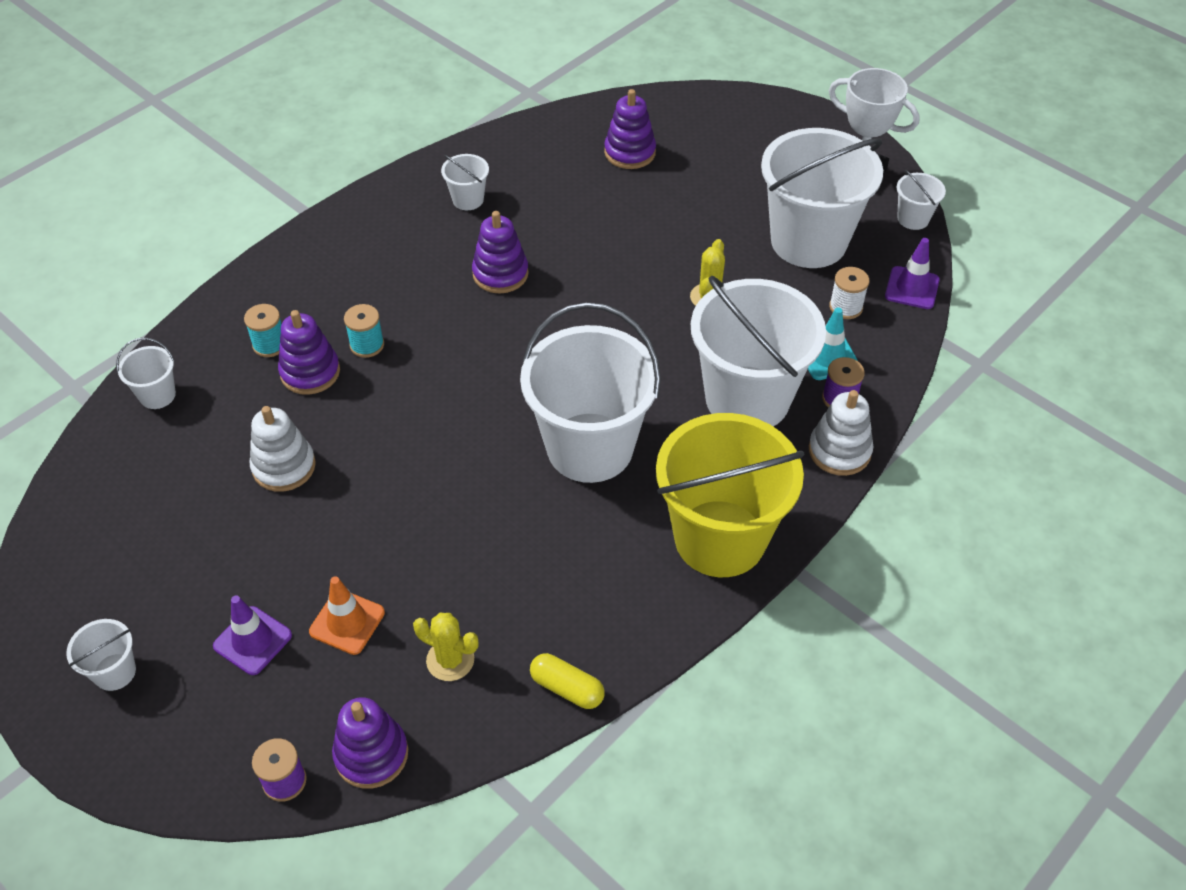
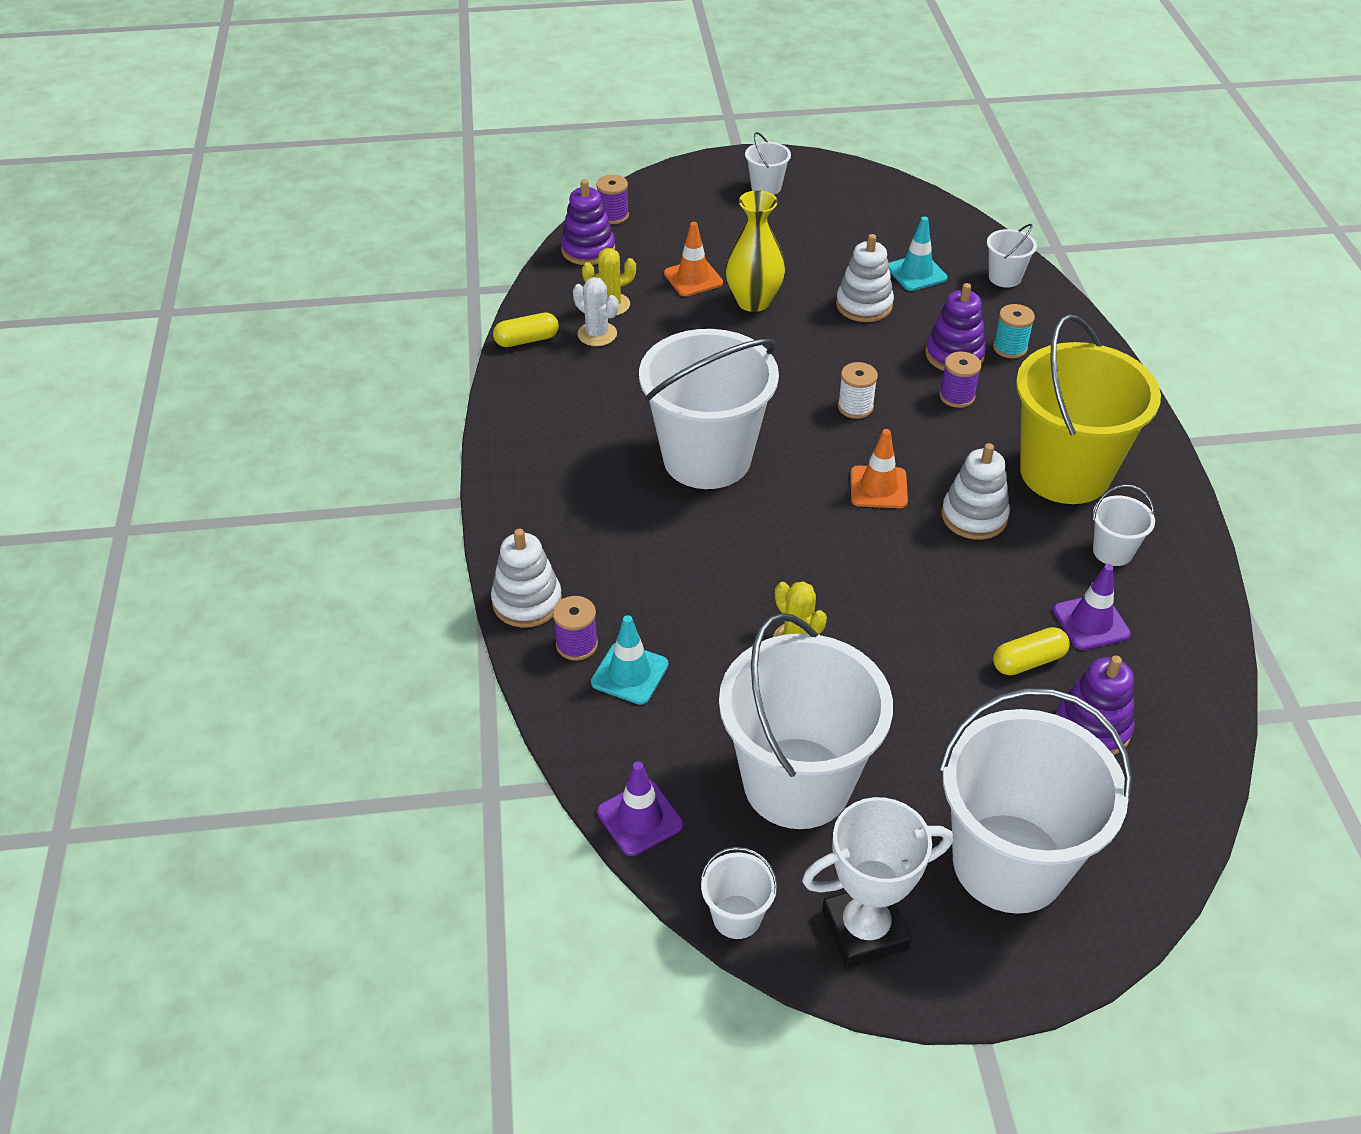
camera: 130 degrees right, 5 degrees down
purple traffic cone [213,595,292,675] -> purple traffic cone moved to [1053,564,1131,650]
turquoise spool [344,304,384,358] -> purple spool [939,352,981,408]
purple stacking toy [472,211,529,294] -> white stacking toy [941,443,1010,540]
yellow bucket [656,413,805,577] -> yellow bucket moved to [1016,314,1161,504]
white bucket [691,275,826,426] -> white bucket moved to [939,688,1133,914]
white spool [829,267,869,319] -> white spool moved to [838,362,878,419]
none -> white cactus [573,277,618,346]
none -> yellow vase [725,190,785,312]
none -> orange traffic cone [851,429,908,508]
none -> turquoise traffic cone [889,216,947,291]
none -> yellow capsule [993,627,1070,675]

